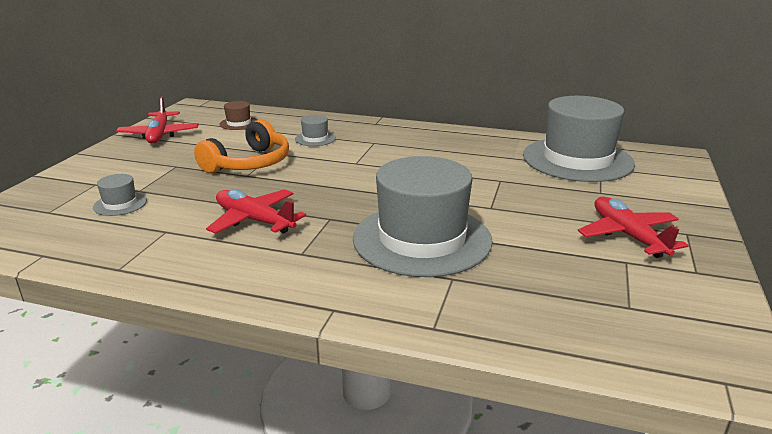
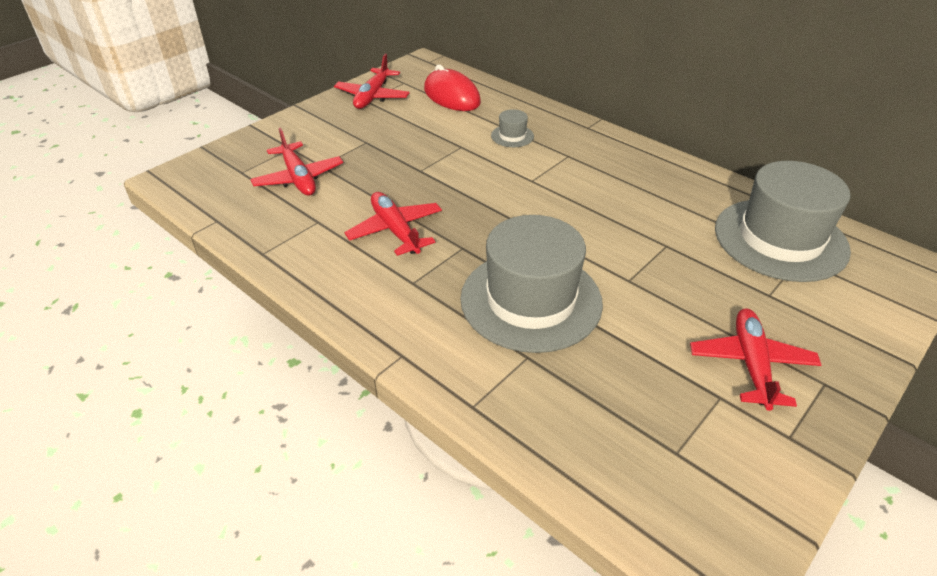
camera: 25 degrees right, 15 degrees up
grey hat [93,174,147,216] -> red plane [250,128,343,196]
orange headphones [194,120,289,173] -> none
brown hat [219,101,257,130] -> red mouse [424,65,481,111]

